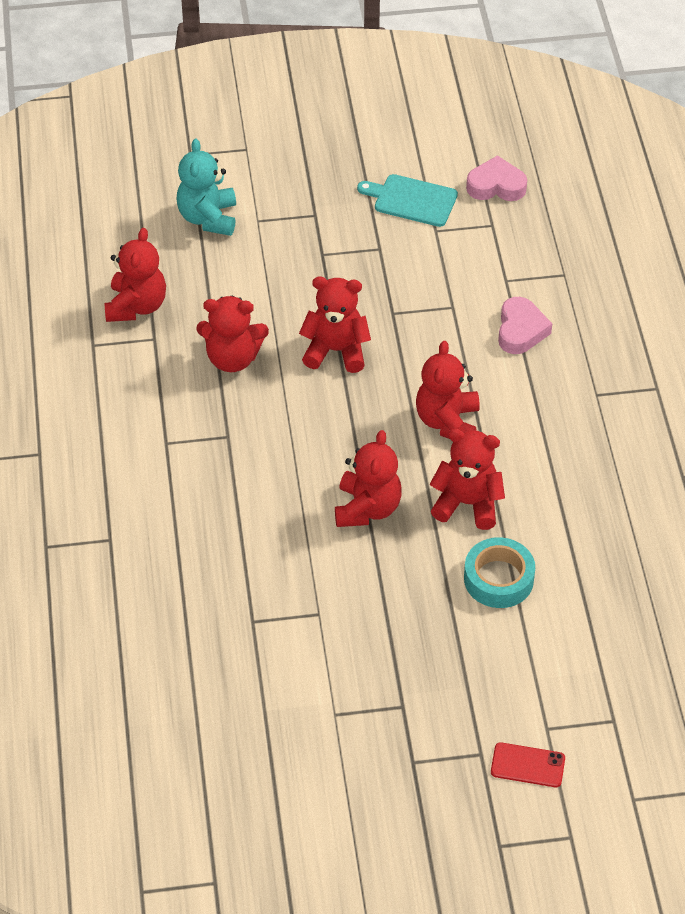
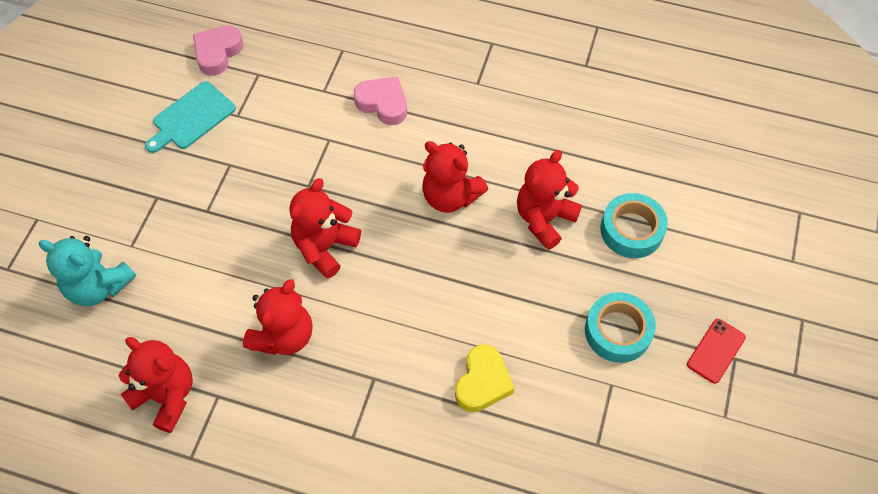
camera: 65 degrees left, 10 degrees up
red teddy bear [335,430,402,527] -> none
red phone [491,742,565,787] -> red phone moved to [687,319,746,384]
none -> yellow heart [455,344,515,412]
none -> turquoise tape [585,292,656,363]

